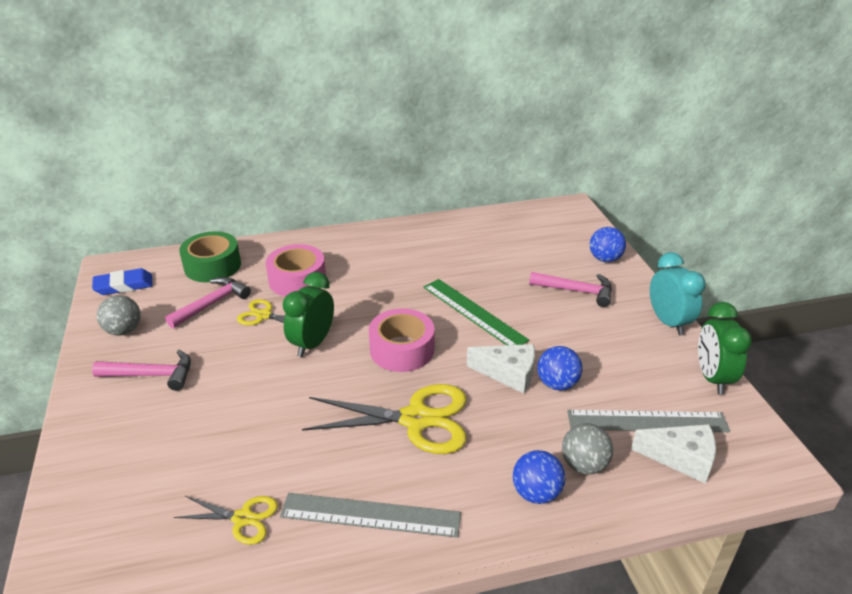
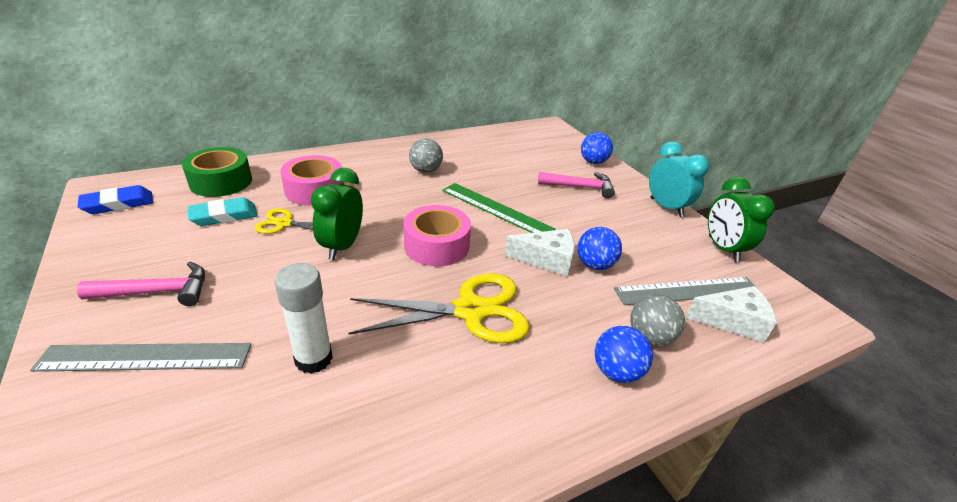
camera: 15 degrees left, 0 degrees up
grey ball [97,295,141,336] -> grey ball moved to [409,138,443,173]
pink hammer [165,277,251,328] -> turquoise eraser [188,197,258,226]
yellow scissors [174,496,278,545] -> none
grey ruler [280,493,461,538] -> grey ruler moved to [30,343,252,372]
none -> white glue stick [274,263,333,374]

